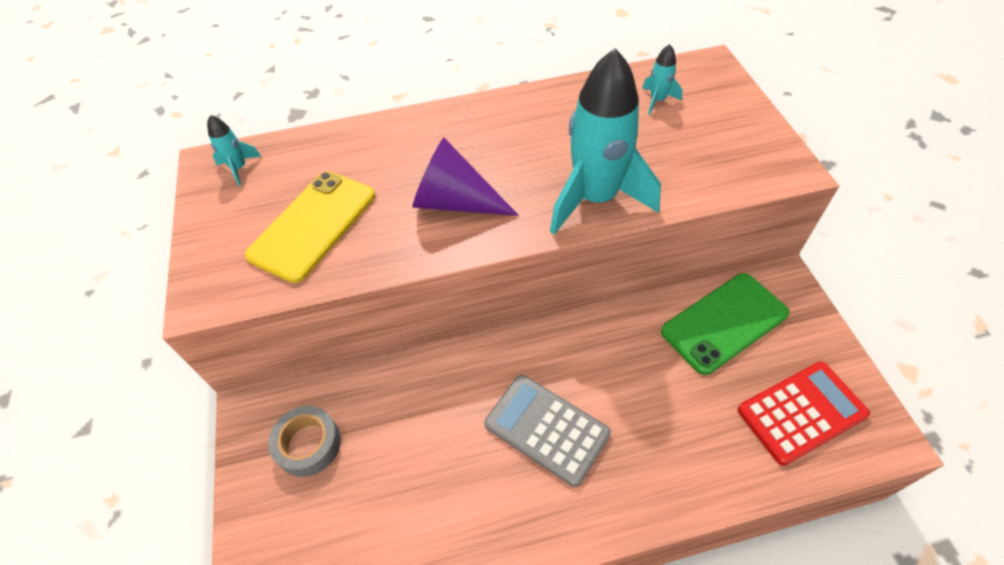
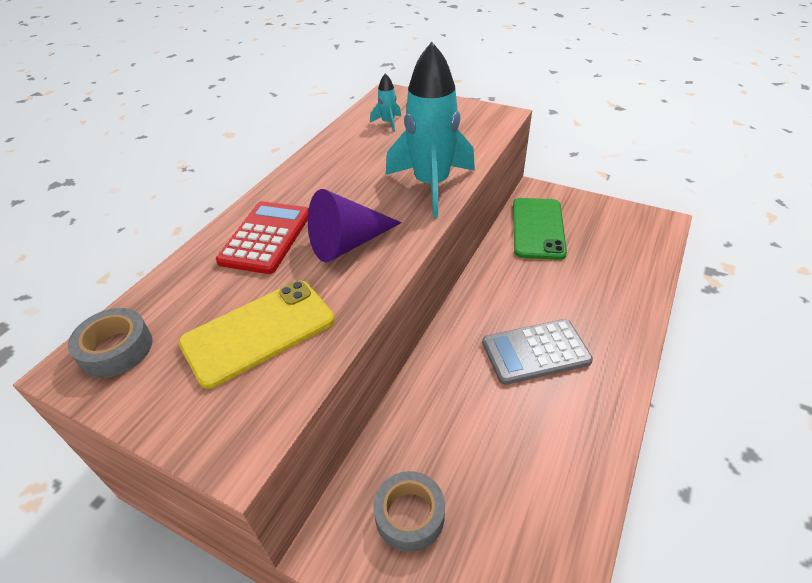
camera: 50 degrees left, 10 degrees down
turquoise rocket [207,115,262,186] -> grey tape [68,308,152,378]
yellow phone [245,171,375,283] -> yellow phone turned 75 degrees clockwise [178,280,335,389]
red calculator [737,361,870,466] -> red calculator moved to [216,201,309,274]

